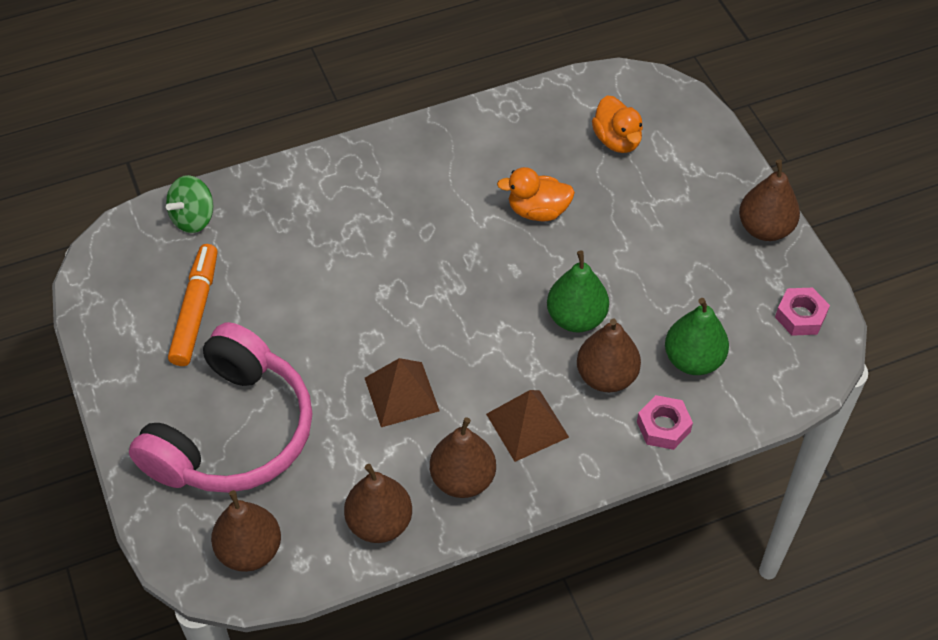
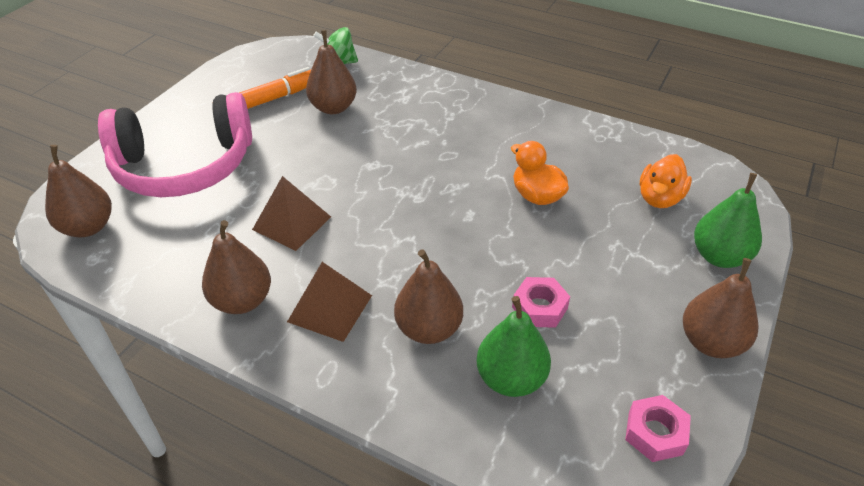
camera: 50 degrees right, 10 degrees down
brown pear [344,464,412,543] -> brown pear moved to [306,30,357,114]
green pear [547,251,609,333] -> green pear moved to [694,173,762,268]
pink nut [637,395,693,450] -> pink nut moved to [512,277,570,328]

